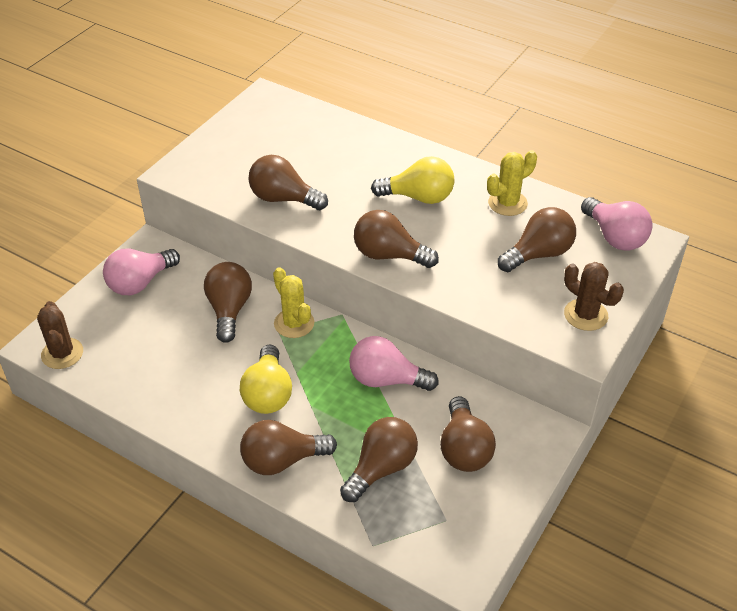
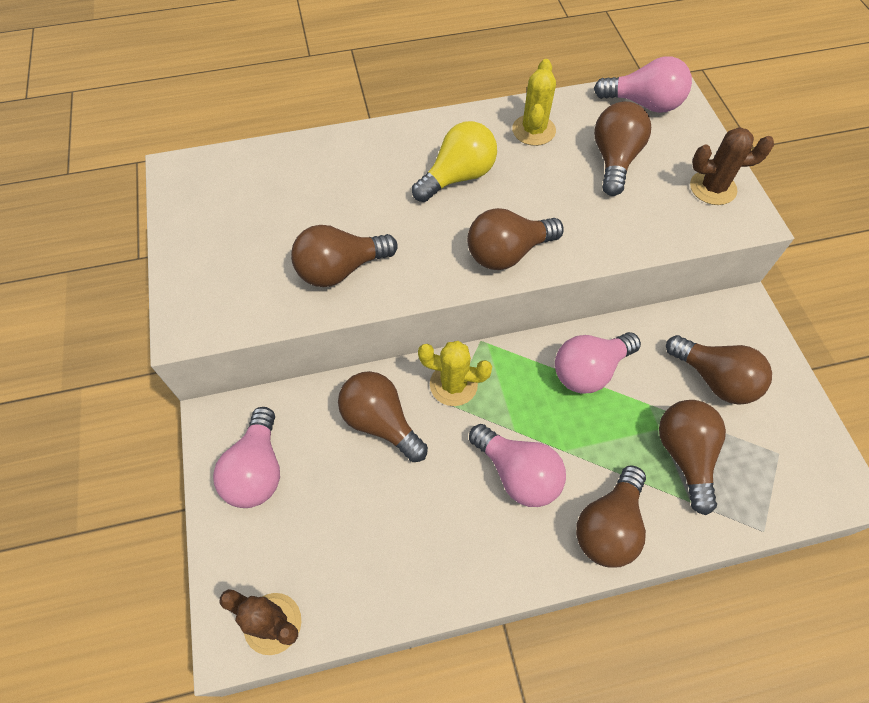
camera: 45 degrees left, 15 degrees up
yellow light bulb [240,345,292,414] -> pink light bulb [469,424,566,507]

